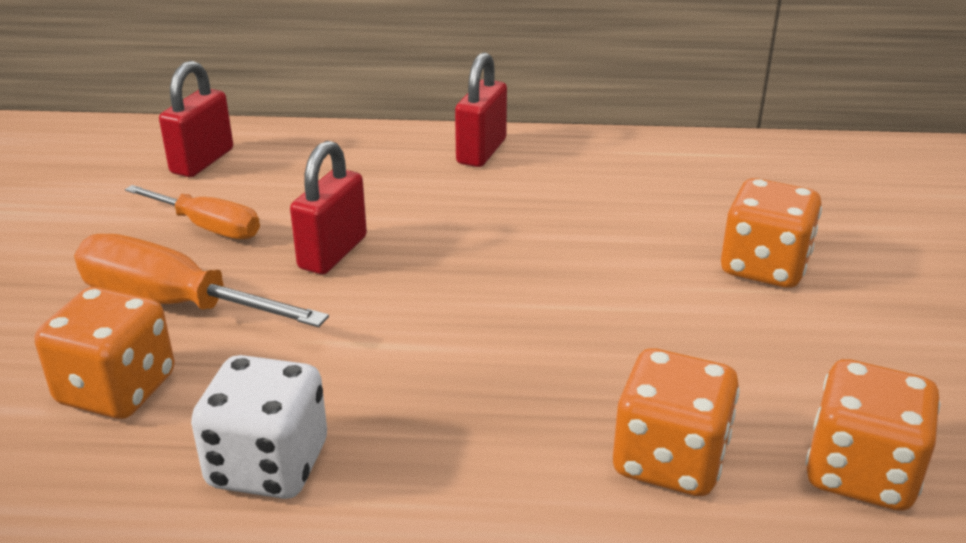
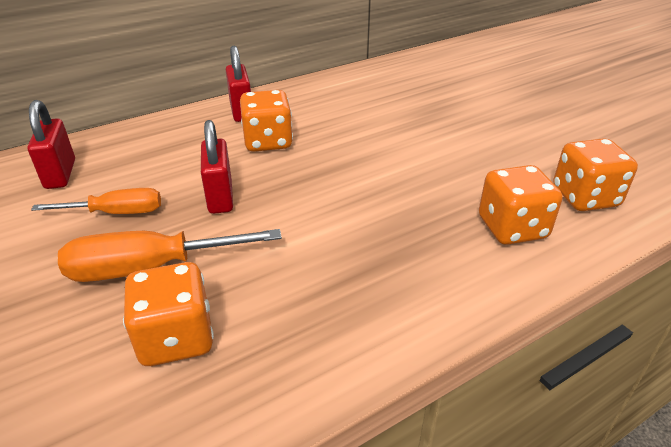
camera: 35 degrees left, 5 degrees up
white dice [191,355,327,499] -> none
orange dice [721,178,822,288] -> orange dice moved to [240,90,293,152]

